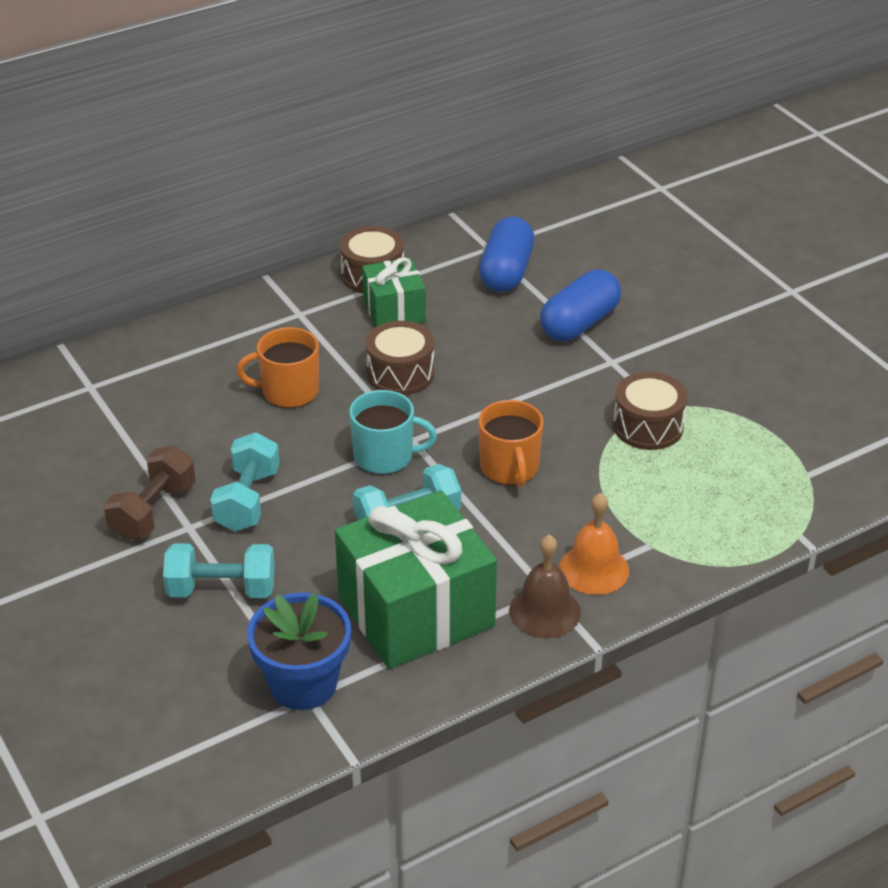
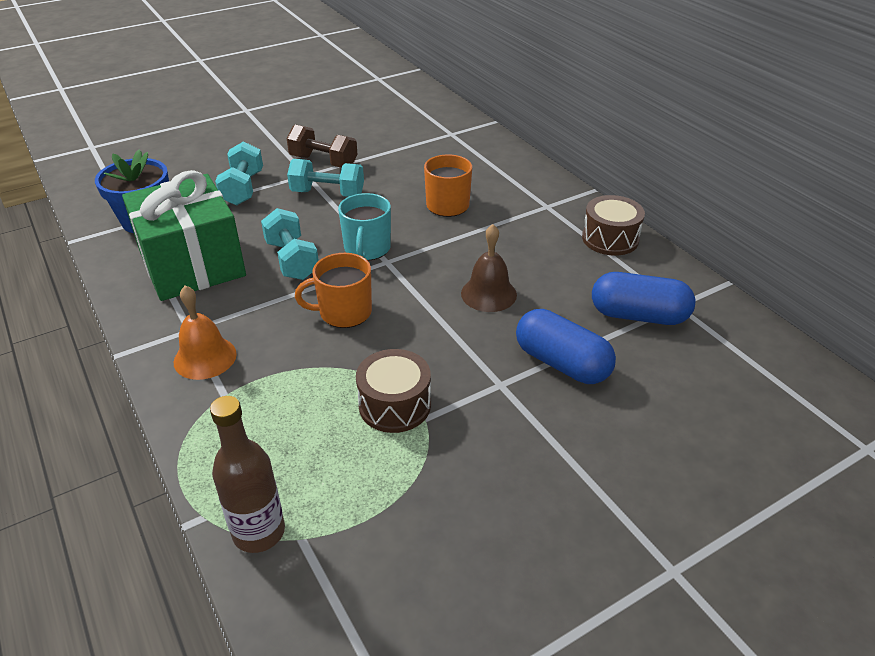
camera: 90 degrees right, 0 degrees up
green gift [362,257,426,327] -> none
brown drum [366,321,435,395] -> none
brown bell [509,535,581,638] -> brown bell moved to [461,224,517,312]
none -> brown bottle [210,396,285,553]

